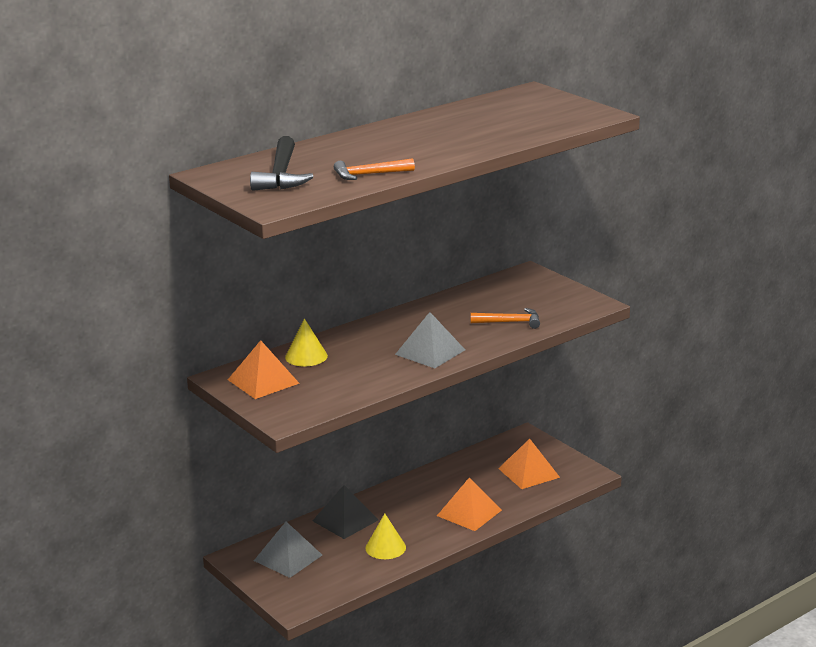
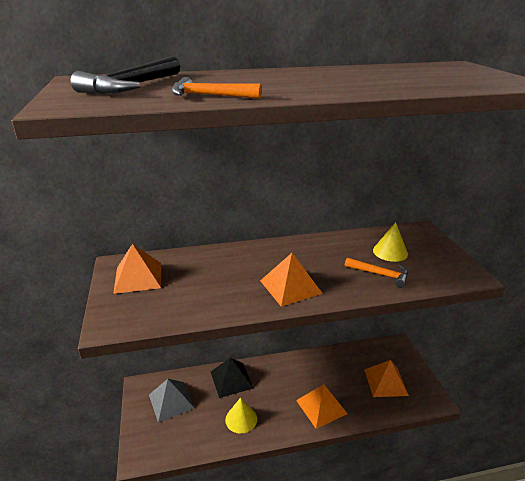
camera: 25 degrees right, 5 degrees up
yellow cone [285,318,328,366] -> yellow cone moved to [373,222,408,262]
grey pyramid [395,312,465,368] -> orange pyramid [260,253,323,307]

